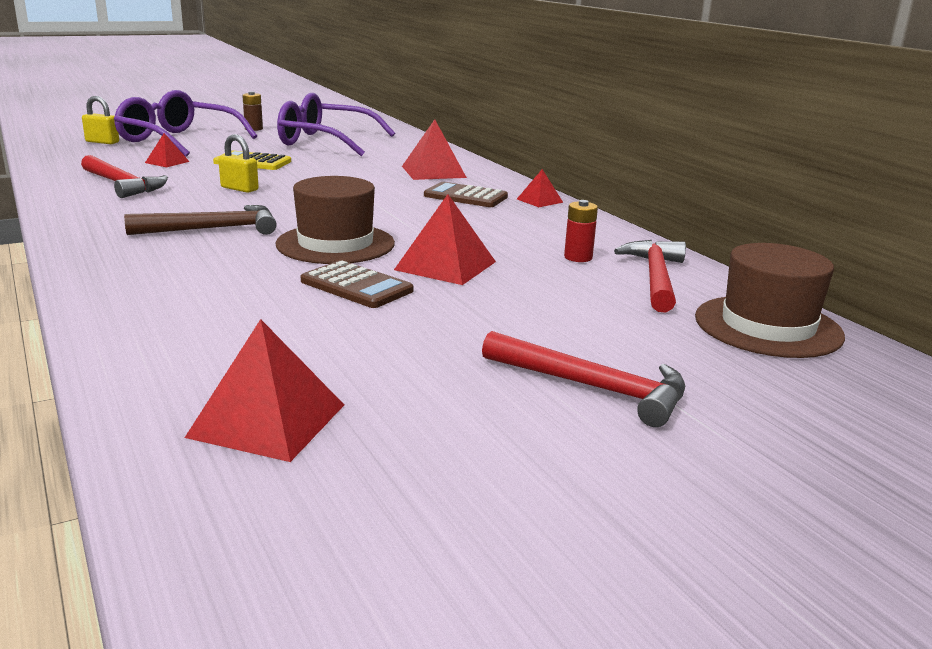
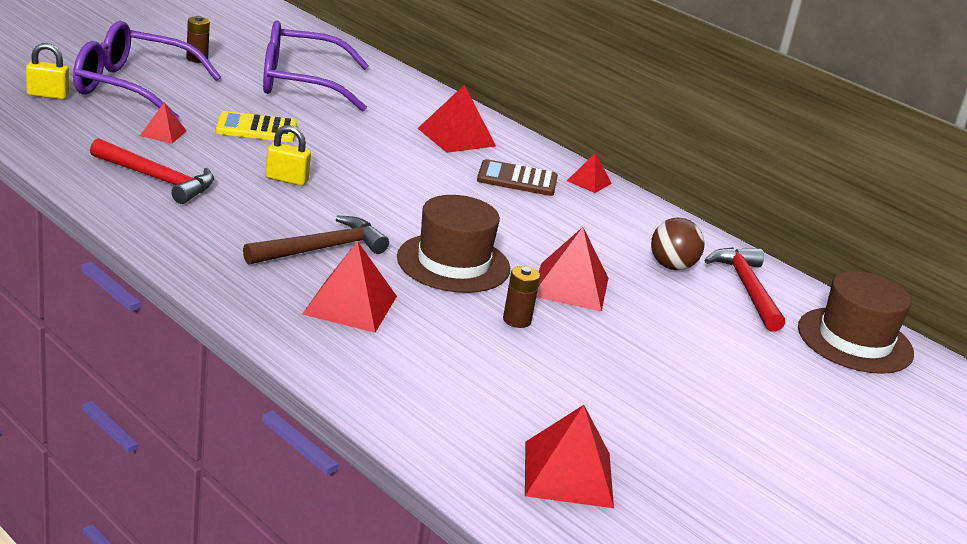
camera: 20 degrees left, 5 degrees up
brown calculator [301,260,413,308] -> brown battery [503,266,540,328]
red hammer [482,331,685,427] -> none
red battery [564,200,598,262] -> brown ball [651,218,705,270]
none -> red pyramid [302,241,397,333]

